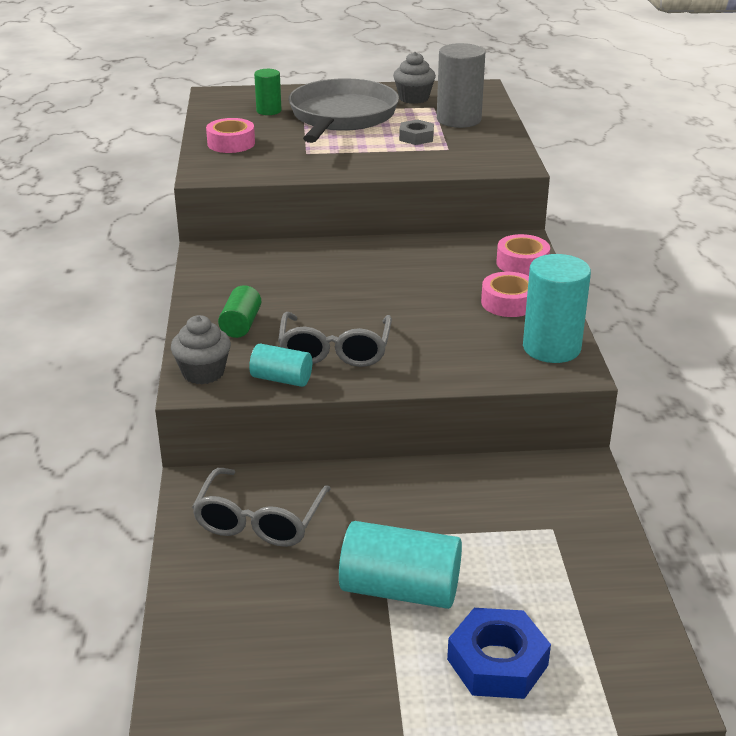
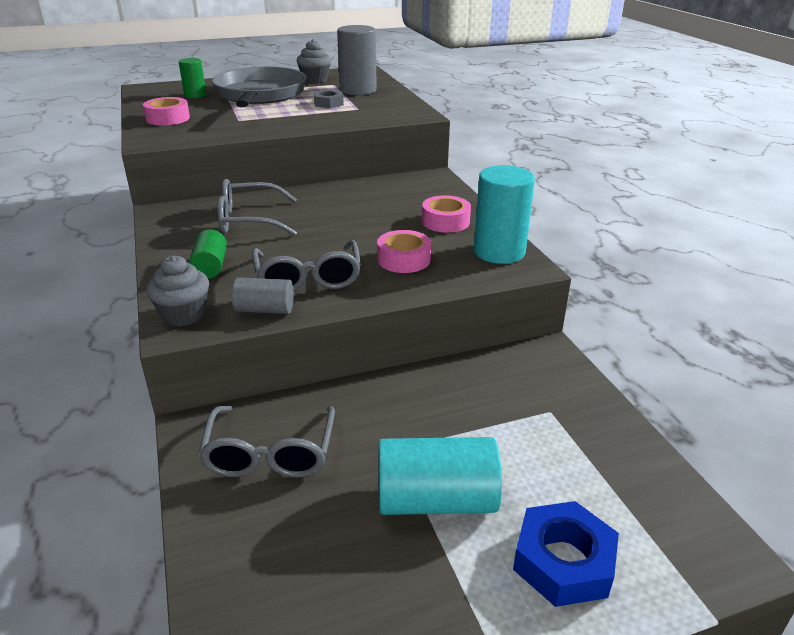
camera: 15 degrees left, 0 degrees up
turquoise cylinder [249,343,312,387] -> grey cylinder [232,277,294,314]
pink tape [496,234,550,276] -> pink tape moved to [377,230,431,273]
none -> grey glasses [218,179,297,236]

